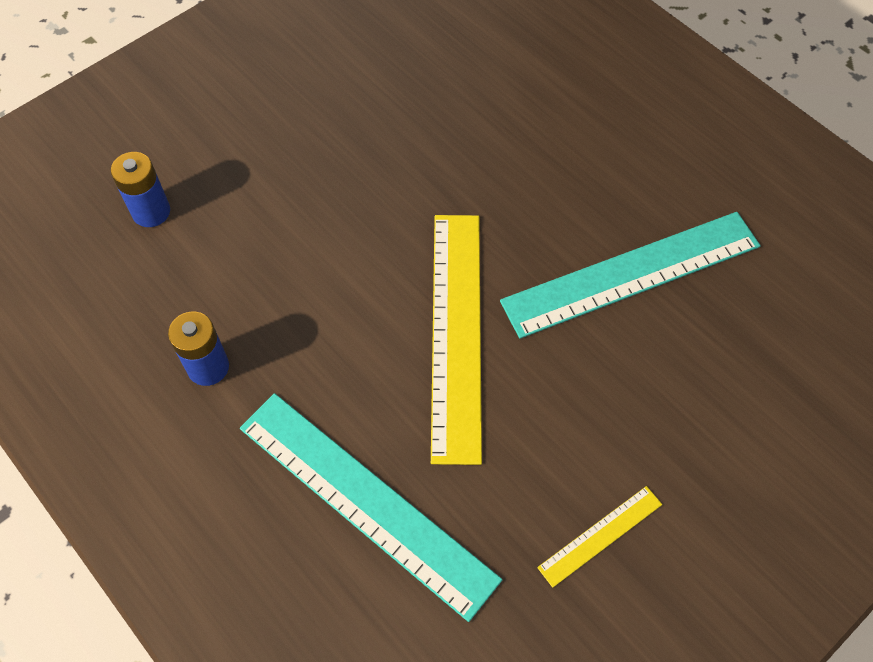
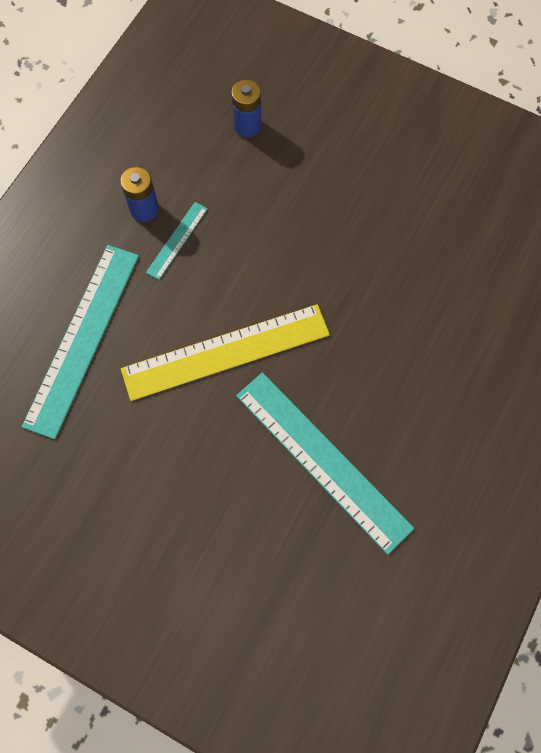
camera: 70 degrees right, 10 degrees up
yellow ruler [537,486,662,588] -> none
none -> turquoise ruler [146,202,208,280]

